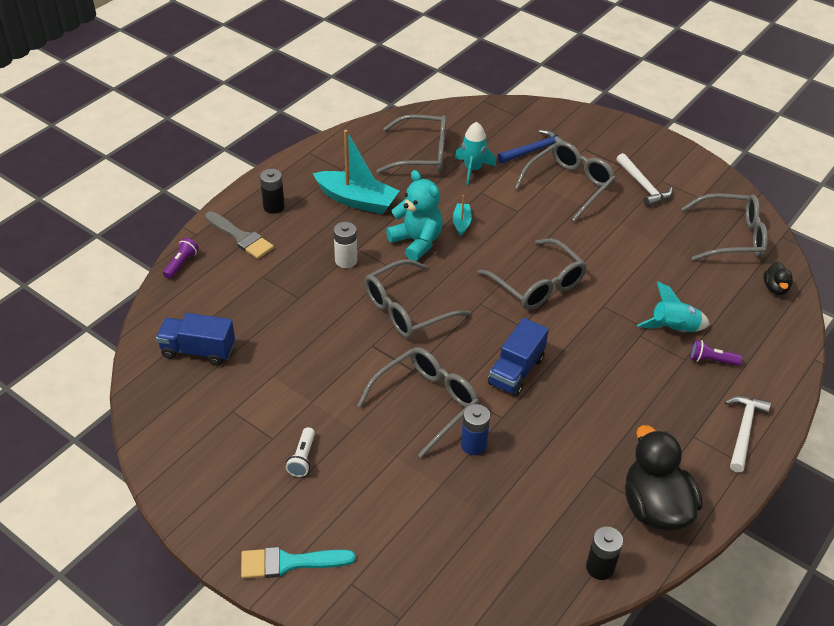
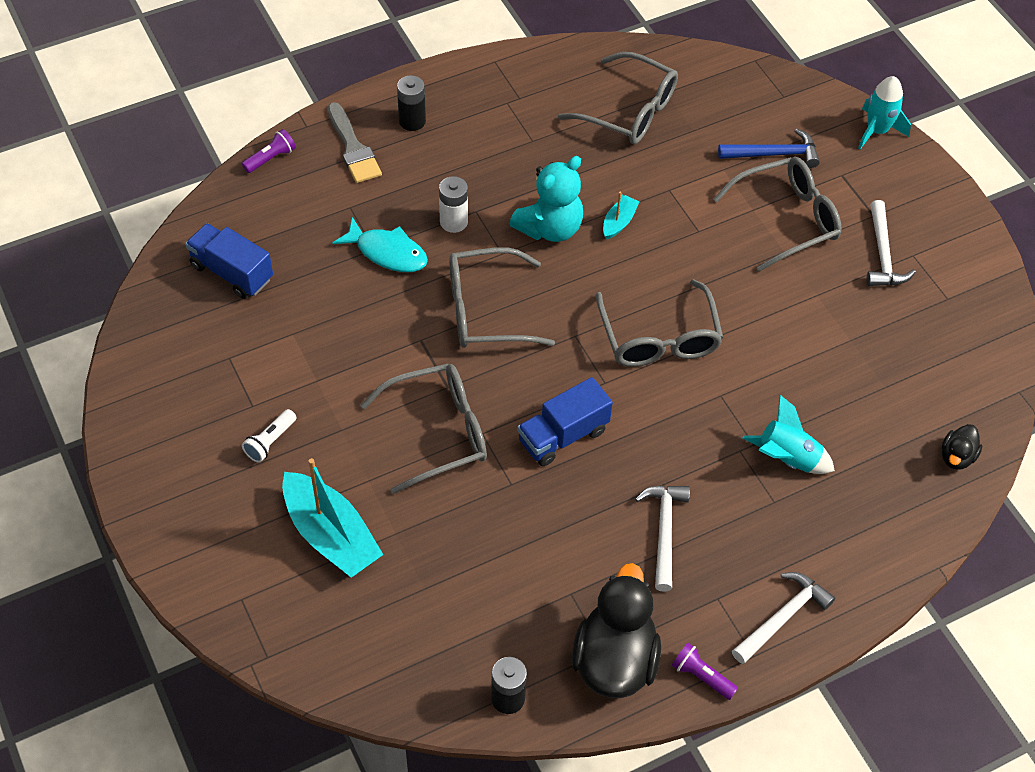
camera: 25 degrees right, 10 degrees up
turquoise brush [241,547,355,579] -> none
turquoise boat [313,130,399,214] -> turquoise boat moved to [282,458,384,578]
turquoise teddy bear [386,170,443,261] -> turquoise teddy bear turned 60 degrees clockwise [510,156,583,242]
turquoise rocket [455,122,496,185] -> turquoise rocket moved to [858,76,911,150]
blue battery [461,404,490,455] -> none
grey glasses [681,193,768,261] -> none
purple flashlight [690,340,742,366] -> purple flashlight moved to [672,643,738,700]
none -> turquoise fish [333,217,428,272]
none -> white hammer [635,486,690,592]

